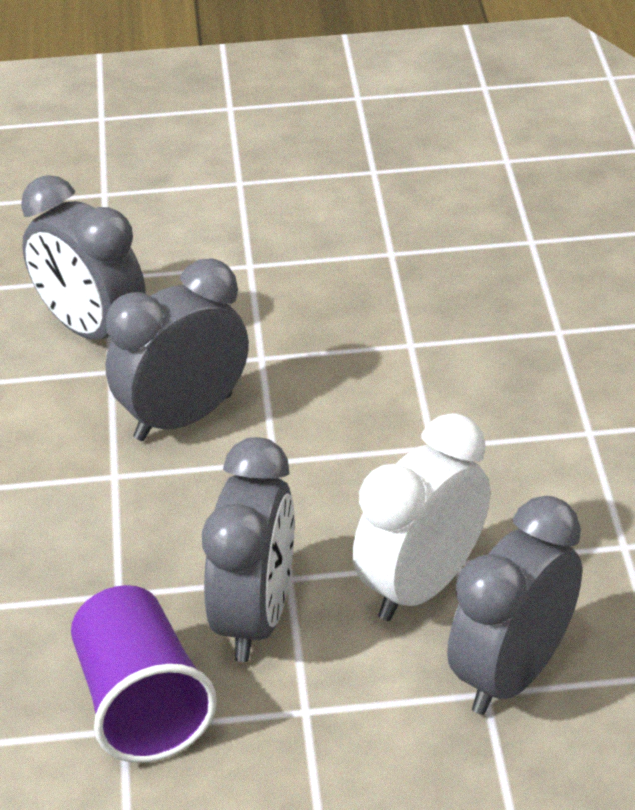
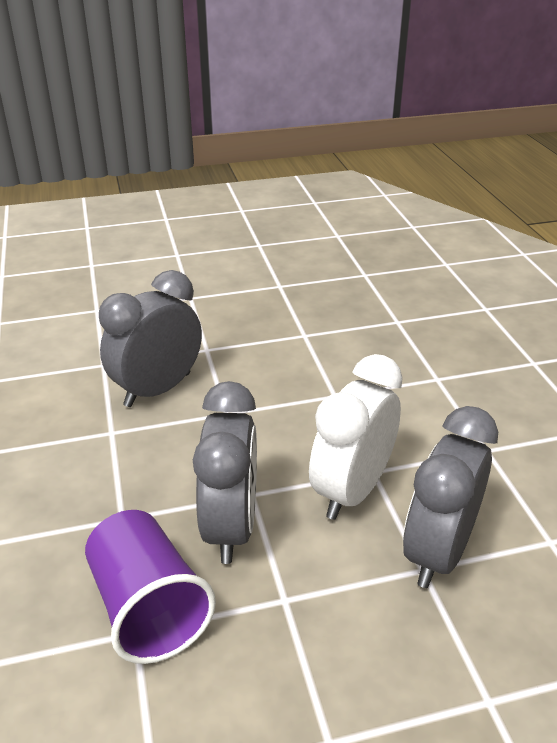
camera: 10 degrees left, 5 degrees down
grey clock [21,175,146,340] -> none

